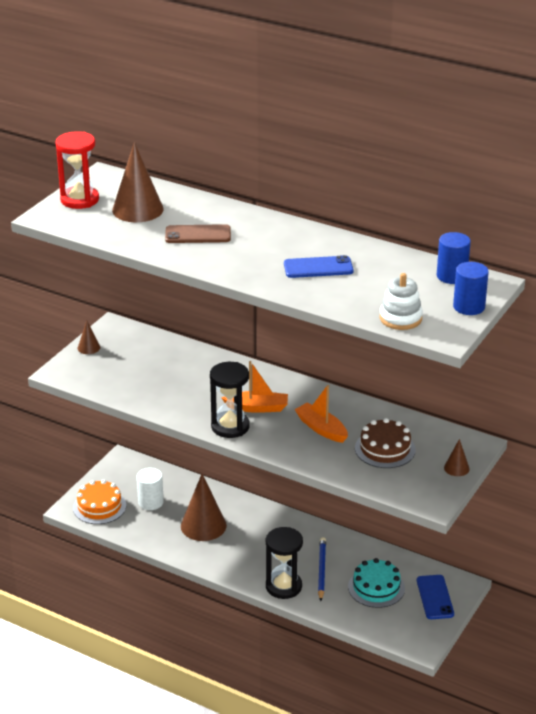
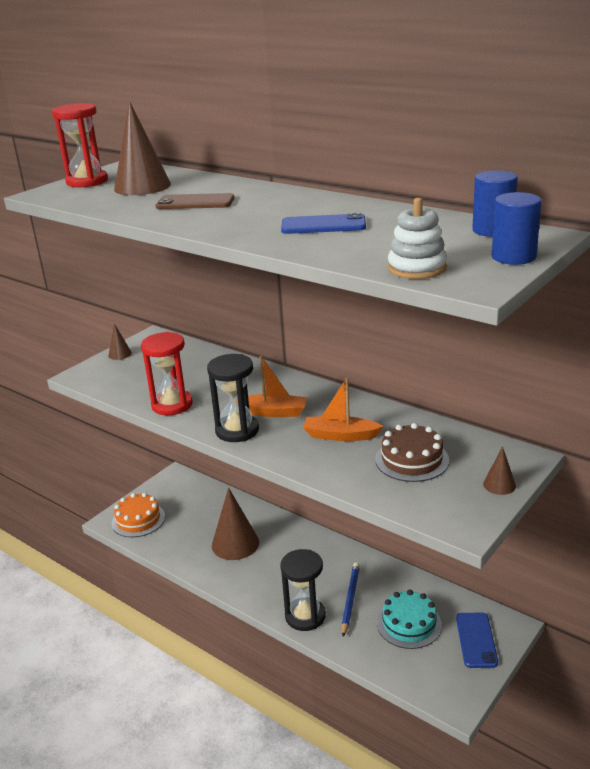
camera: 10 degrees right, 5 degrees down
white cylinder [137,468,164,510] -> none
orange boat [294,385,348,443] -> orange boat turned 45 degrees counterclockwise [303,378,383,441]
none -> red hourglass [141,332,193,415]

